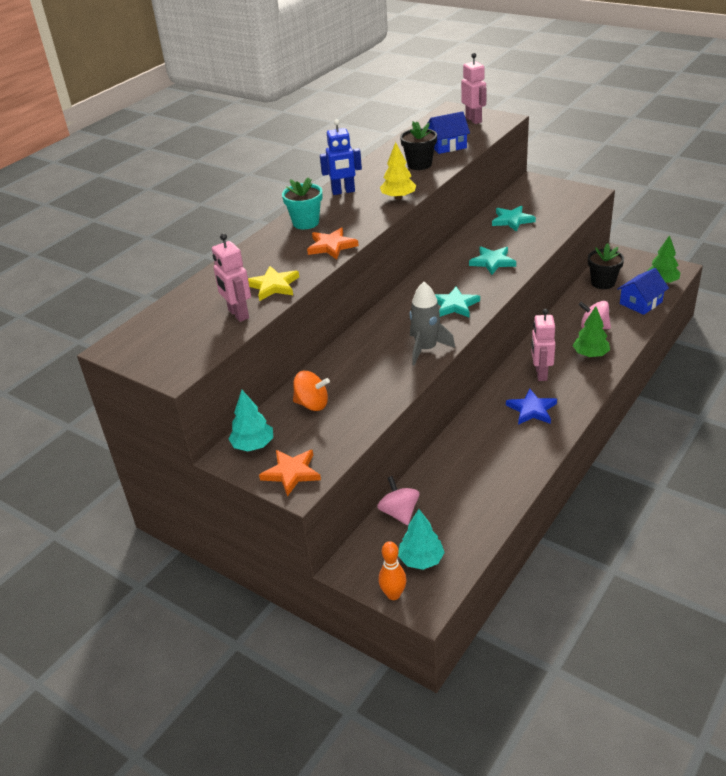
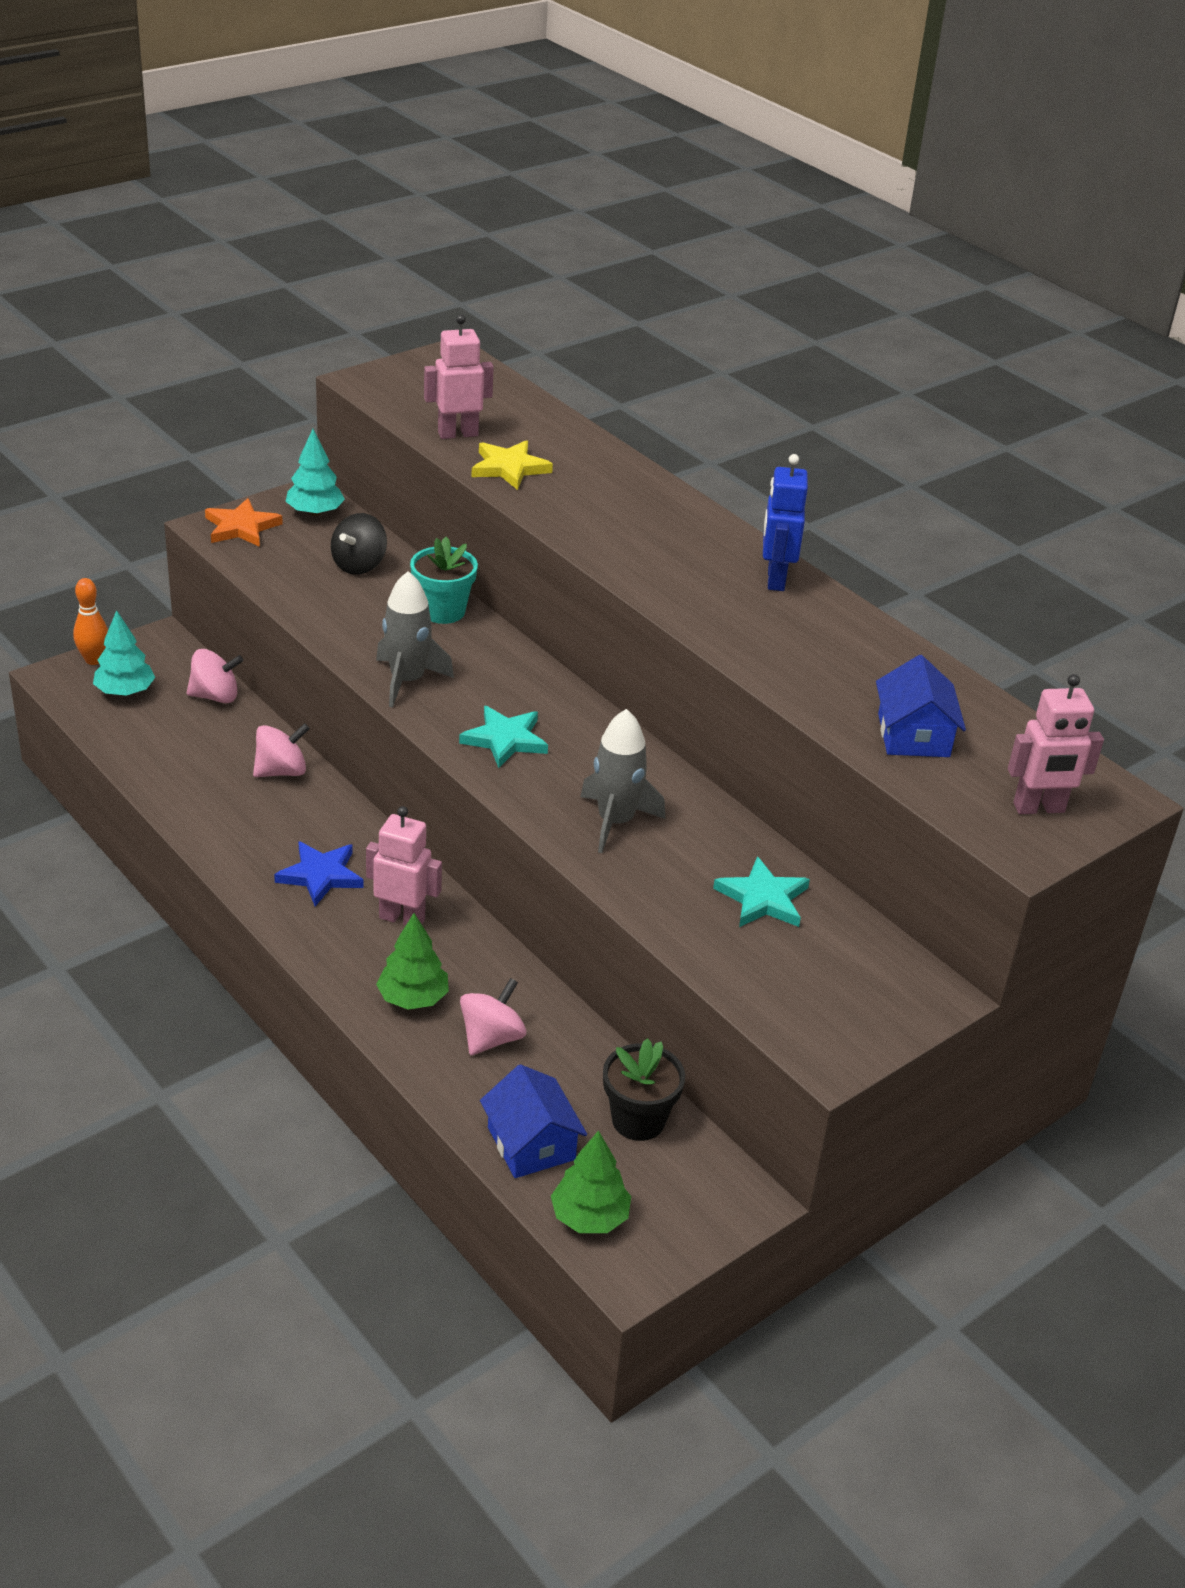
camera: 100 degrees right, 0 degrees up
turquoise flower pot [282,177,322,229] -> turquoise flower pot moved to [410,537,478,624]
orange spinning top [293,371,330,411] -> black spinning top [331,513,387,575]
orange star [307,228,359,260] -> none
yellow tree [380,142,416,200] -> none
black flower pot [400,121,437,170] -> none
turquoise star [469,247,516,275] -> grey rocket [580,709,665,853]
none -> pink spinning top [253,723,310,777]

